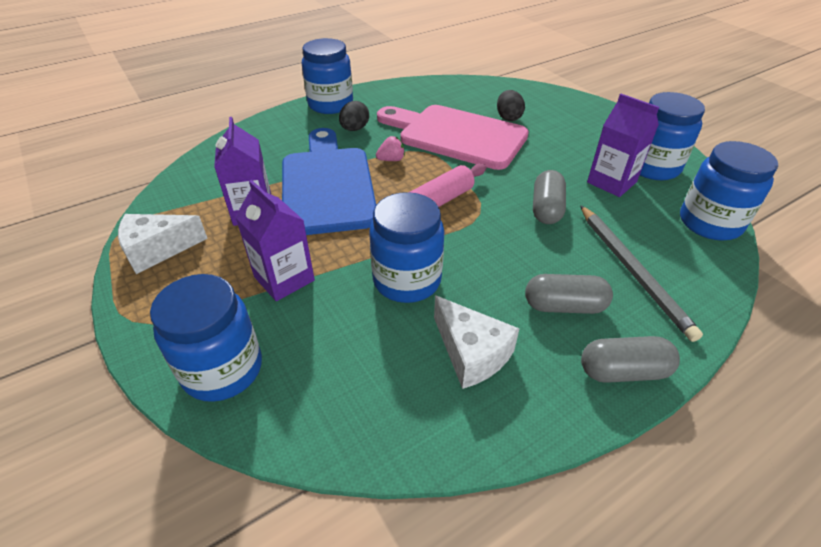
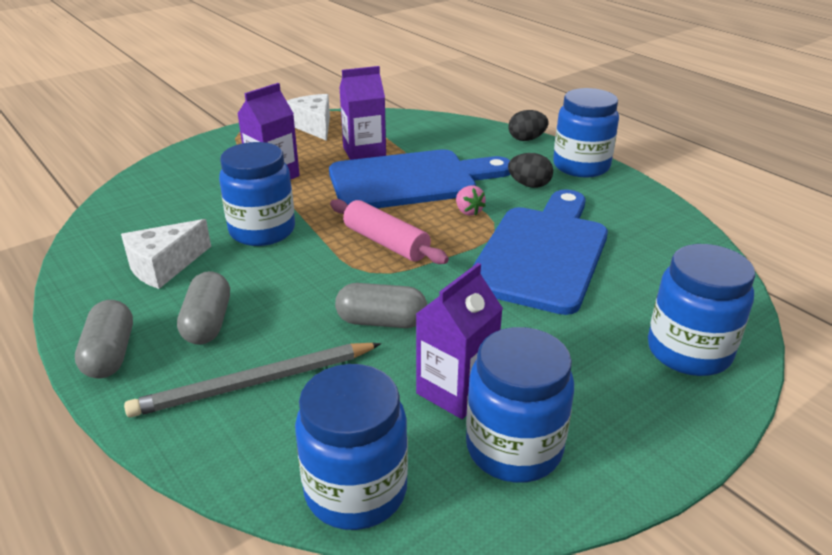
camera: 85 degrees right, 10 degrees down
blue jar [150,274,262,402] -> blue jar moved to [648,244,756,376]
pink cutting board [377,105,529,170] -> blue cutting board [472,189,608,315]
black egg [497,90,525,121] -> black egg moved to [508,110,549,141]

